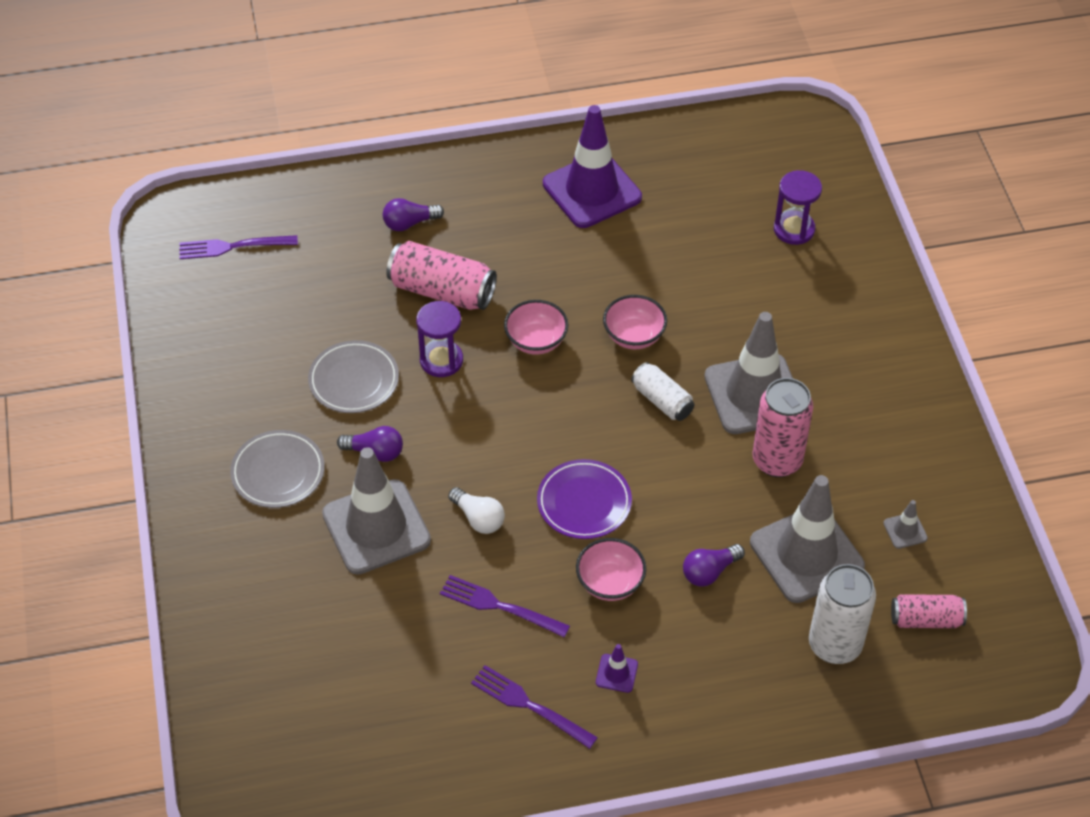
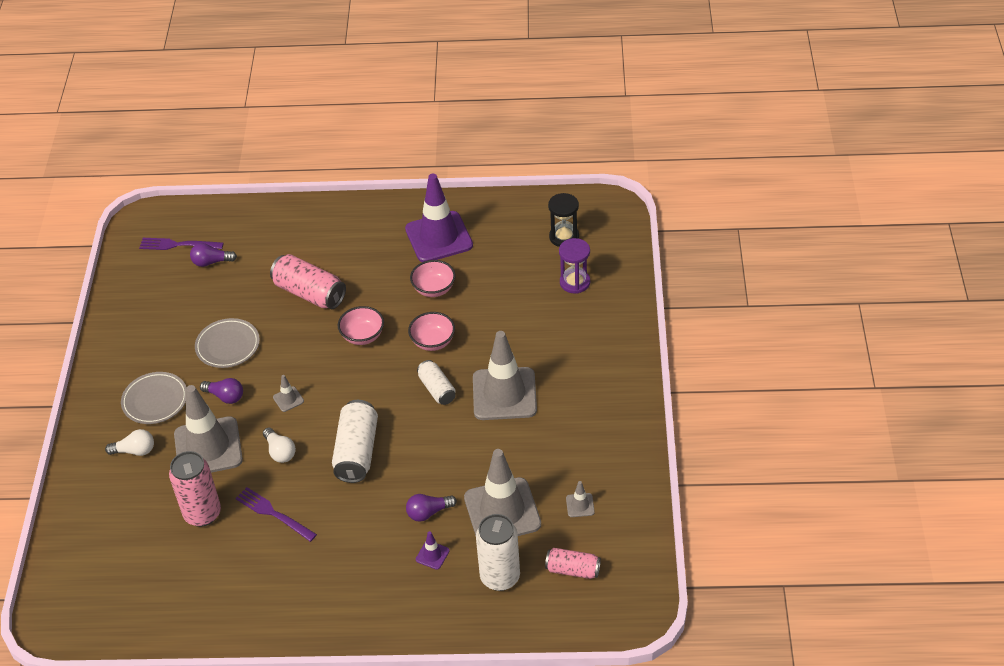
camera: 15 degrees right, 5 degrees down
purple light bulb [383,198,444,231] -> purple light bulb moved to [190,243,237,267]
purple hourglass [416,301,463,377] -> none
purple fork [471,665,598,749] -> none
purple plate [537,459,632,539] -> white can [332,400,378,483]
pink bowl [576,538,646,601] -> pink bowl moved to [410,260,455,297]
purple traffic cone [596,644,638,693] -> purple traffic cone moved to [416,531,449,570]
pink can [752,378,813,477] -> pink can moved to [169,451,221,527]
none -> white light bulb [105,429,154,456]
none -> grey traffic cone [273,375,304,412]
none -> black hourglass [548,193,579,247]

